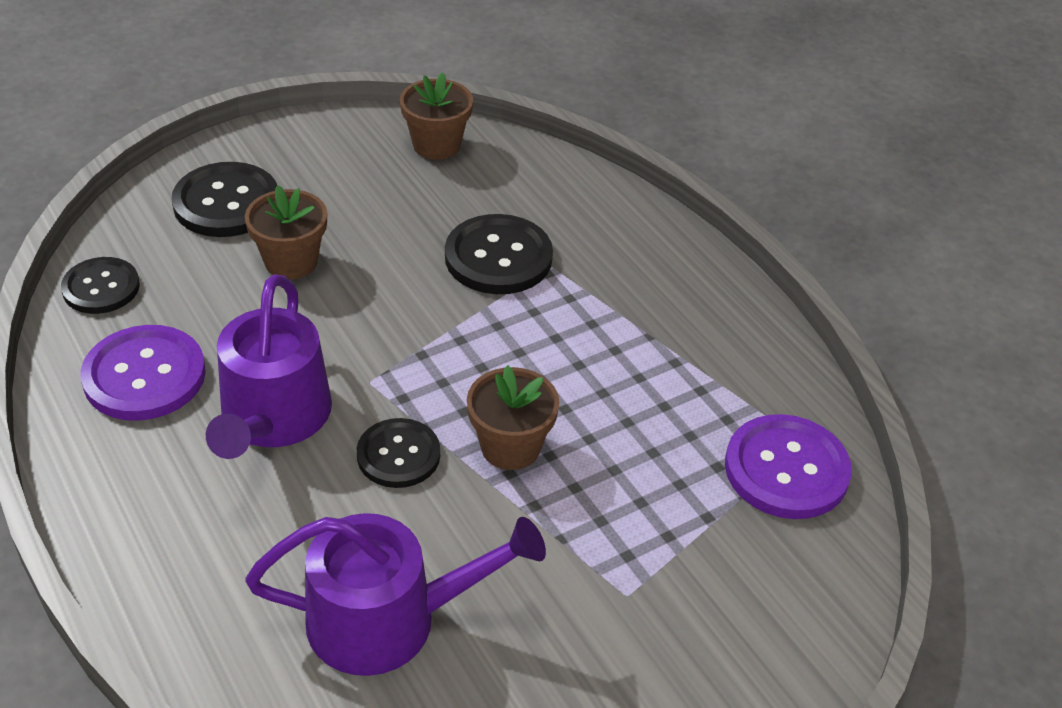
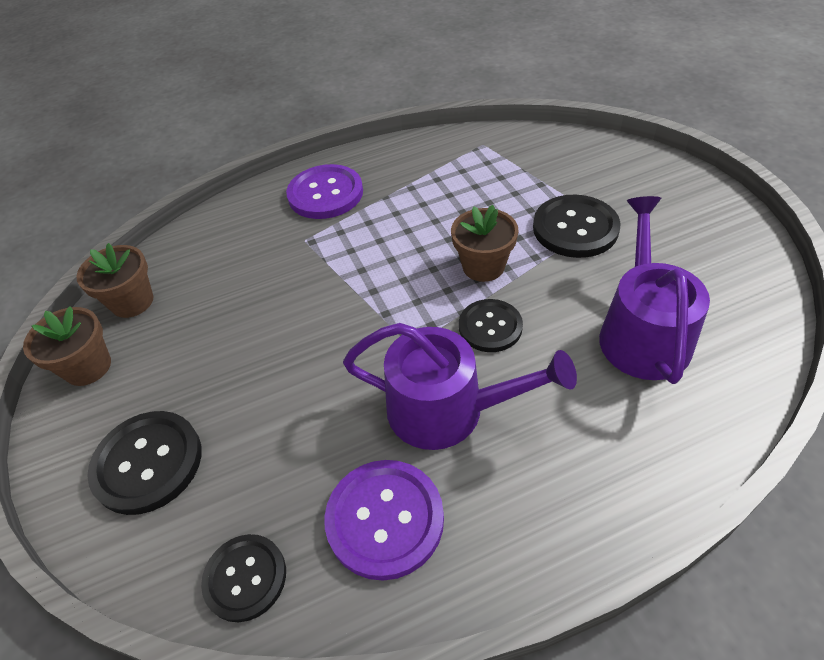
camera: 75 degrees left, 5 degrees up
brown flower pot [245,185,327,279] -> brown flower pot moved to [23,306,111,386]
black button [445,214,553,294] -> black button moved to [533,195,621,258]
purple button [725,414,852,519] -> purple button moved to [286,164,363,219]

